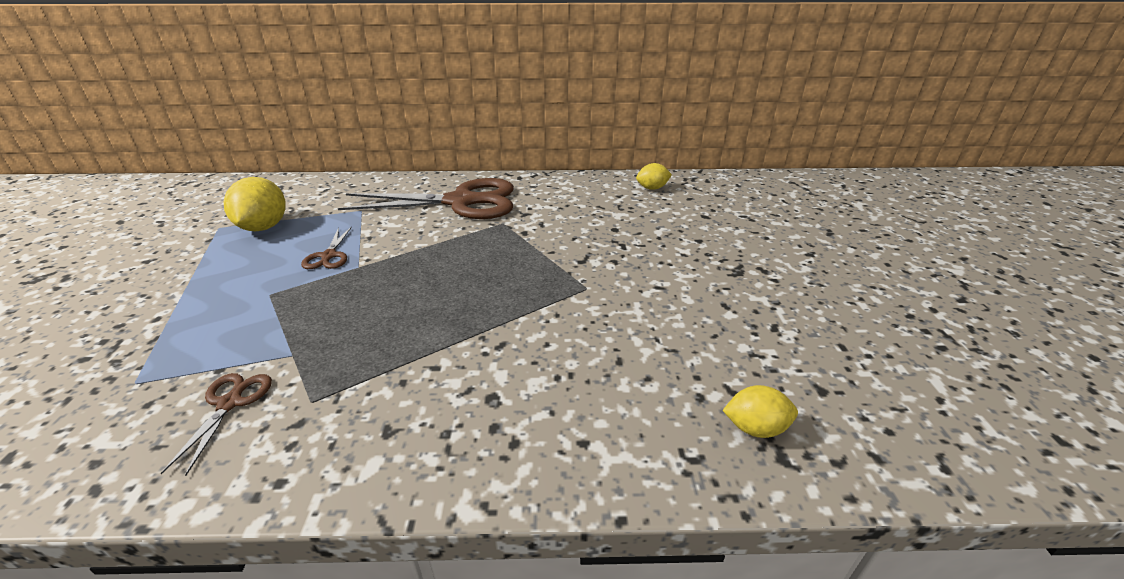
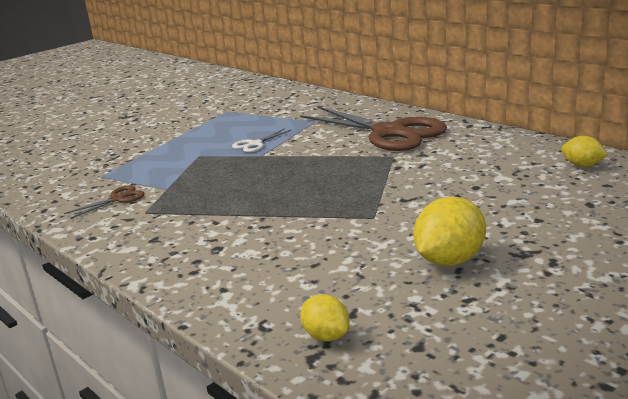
camera: 50 degrees right, 10 degrees down
yellow lemon [224,177,286,231] -> yellow lemon moved to [413,197,486,266]
brown scissors [301,226,352,269] -> white scissors [232,129,291,153]

